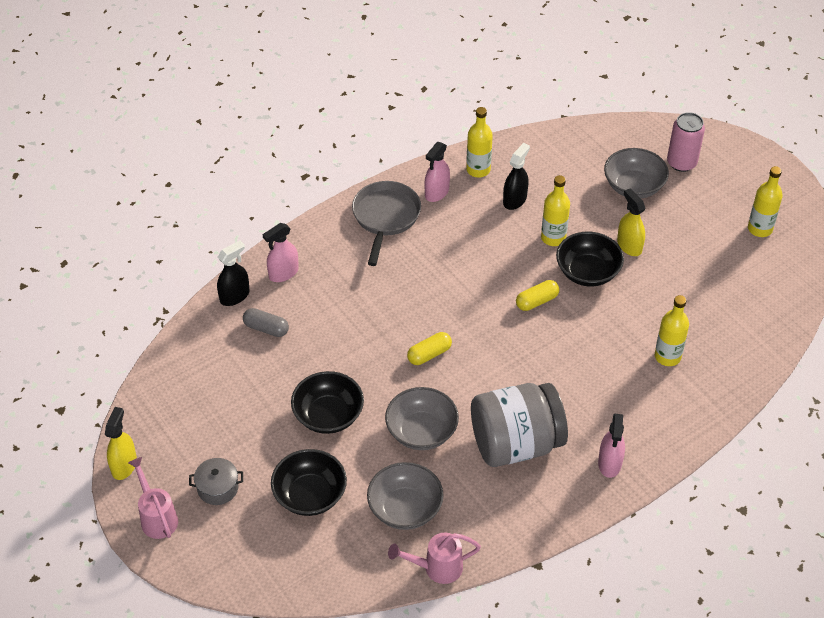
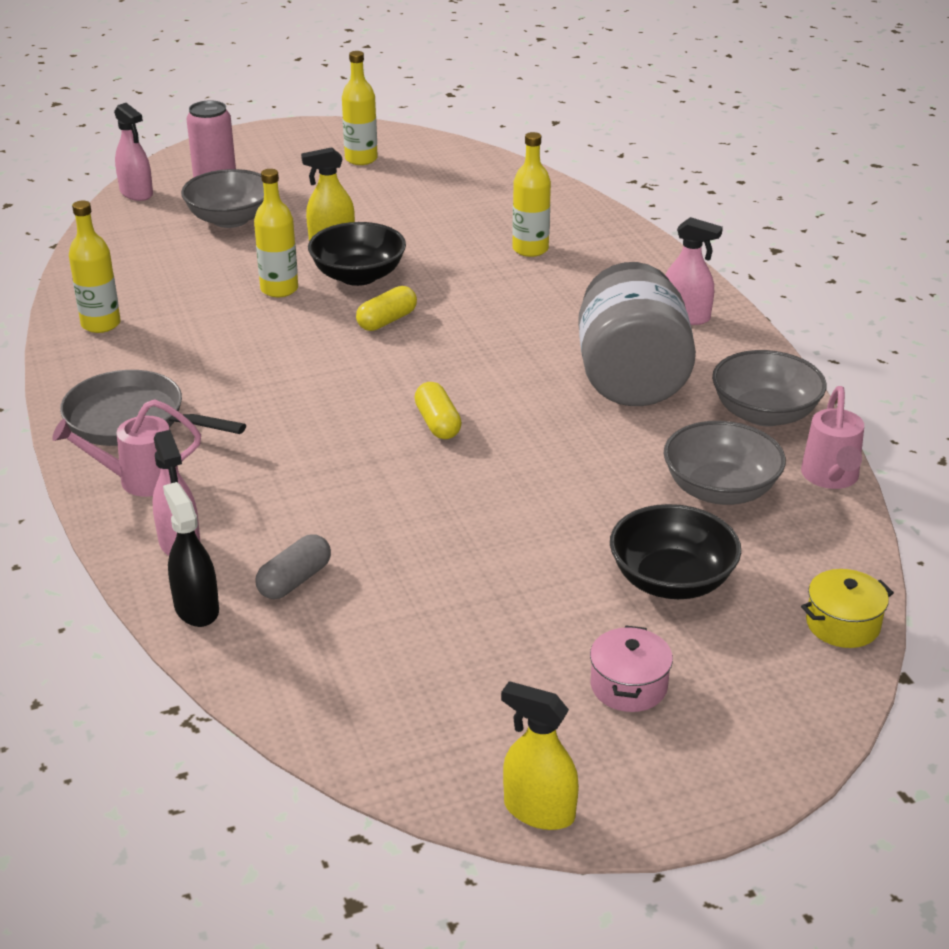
camera: 75 degrees left, 15 degrees down
pink watering can [128,457,178,539] -> pink watering can moved to [52,399,201,497]
grey pot [189,458,243,505] -> pink pot [590,625,673,712]
black bowl [291,371,364,434] -> none
grey bowl [385,387,459,450] -> grey bowl moved to [712,350,827,426]
pink spray bottle [425,142,450,202] -> pink spray bottle moved to [114,103,153,201]
black spray bottle [503,143,530,210] -> none
yellow capsule [516,280,559,311] -> yellow capsule turned 60 degrees clockwise [356,286,417,331]
none -> yellow pot [801,569,894,648]

